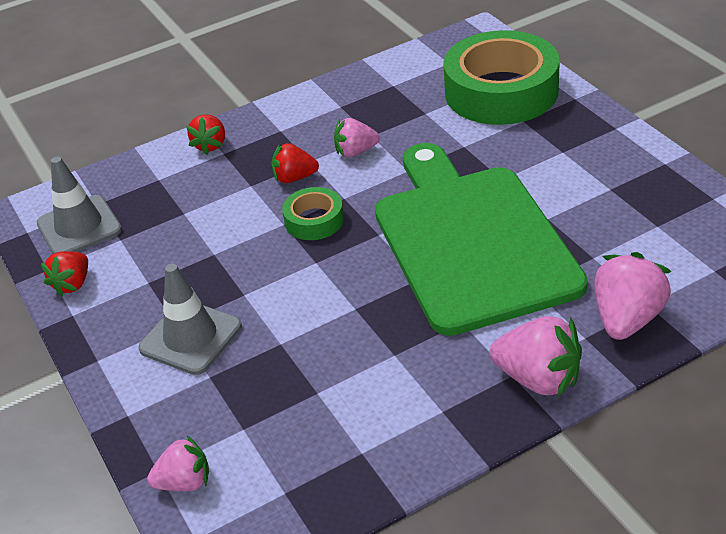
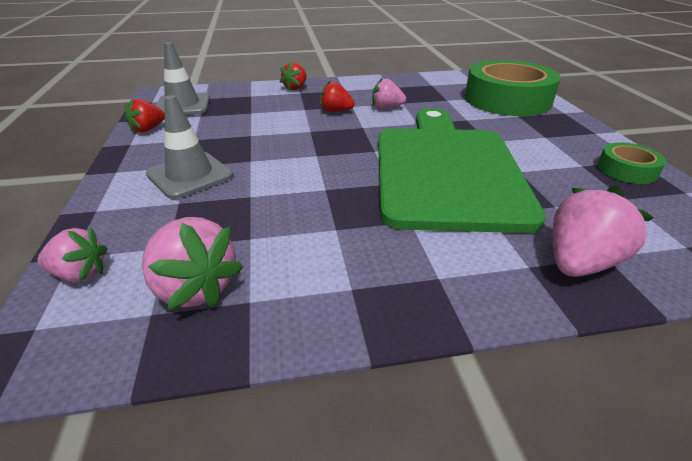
camera: 15 degrees right, 5 degrees down
green tape [282,187,344,240] -> green tape moved to [597,142,666,184]
pink strawberry [489,316,582,398] -> pink strawberry moved to [142,217,244,310]

